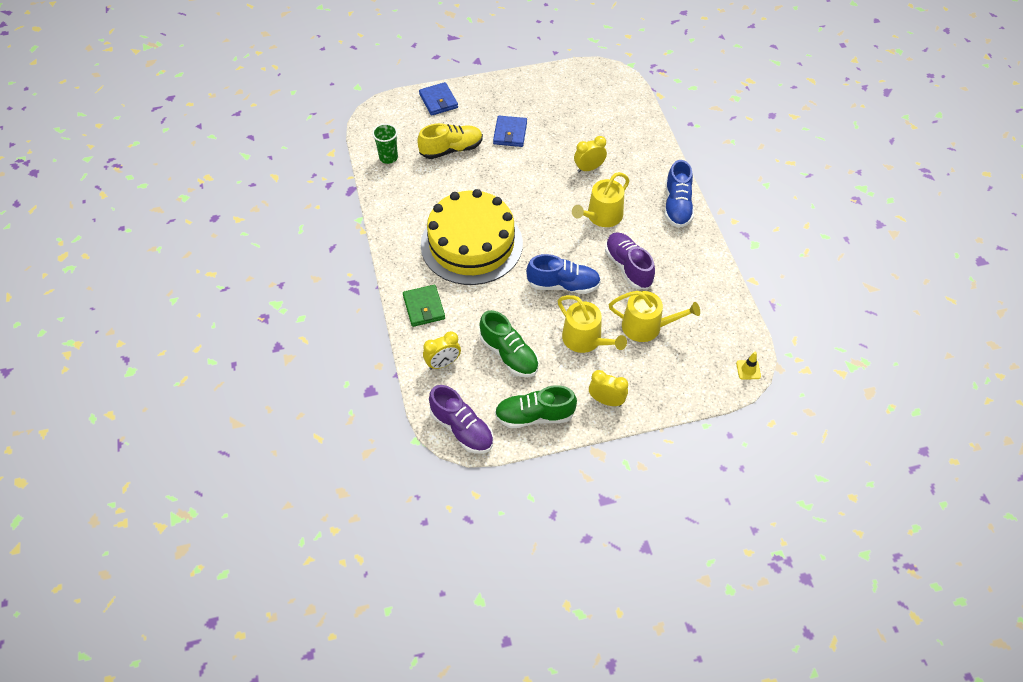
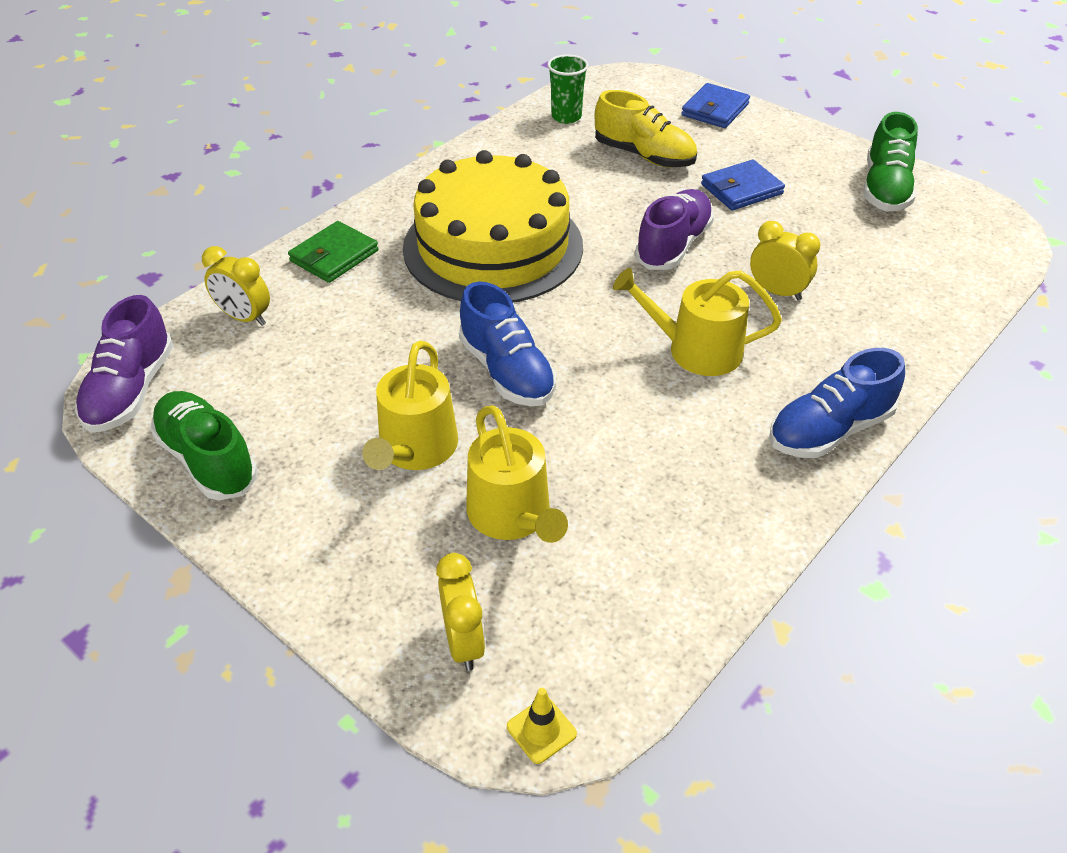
camera: 55 degrees right, 10 degrees down
green shoe [480,310,539,377] -> green shoe moved to [863,112,918,212]
yellow clock [589,370,628,406] -> yellow clock moved to [436,553,485,671]
purple shoe [605,232,655,289] -> purple shoe moved to [635,189,714,270]

